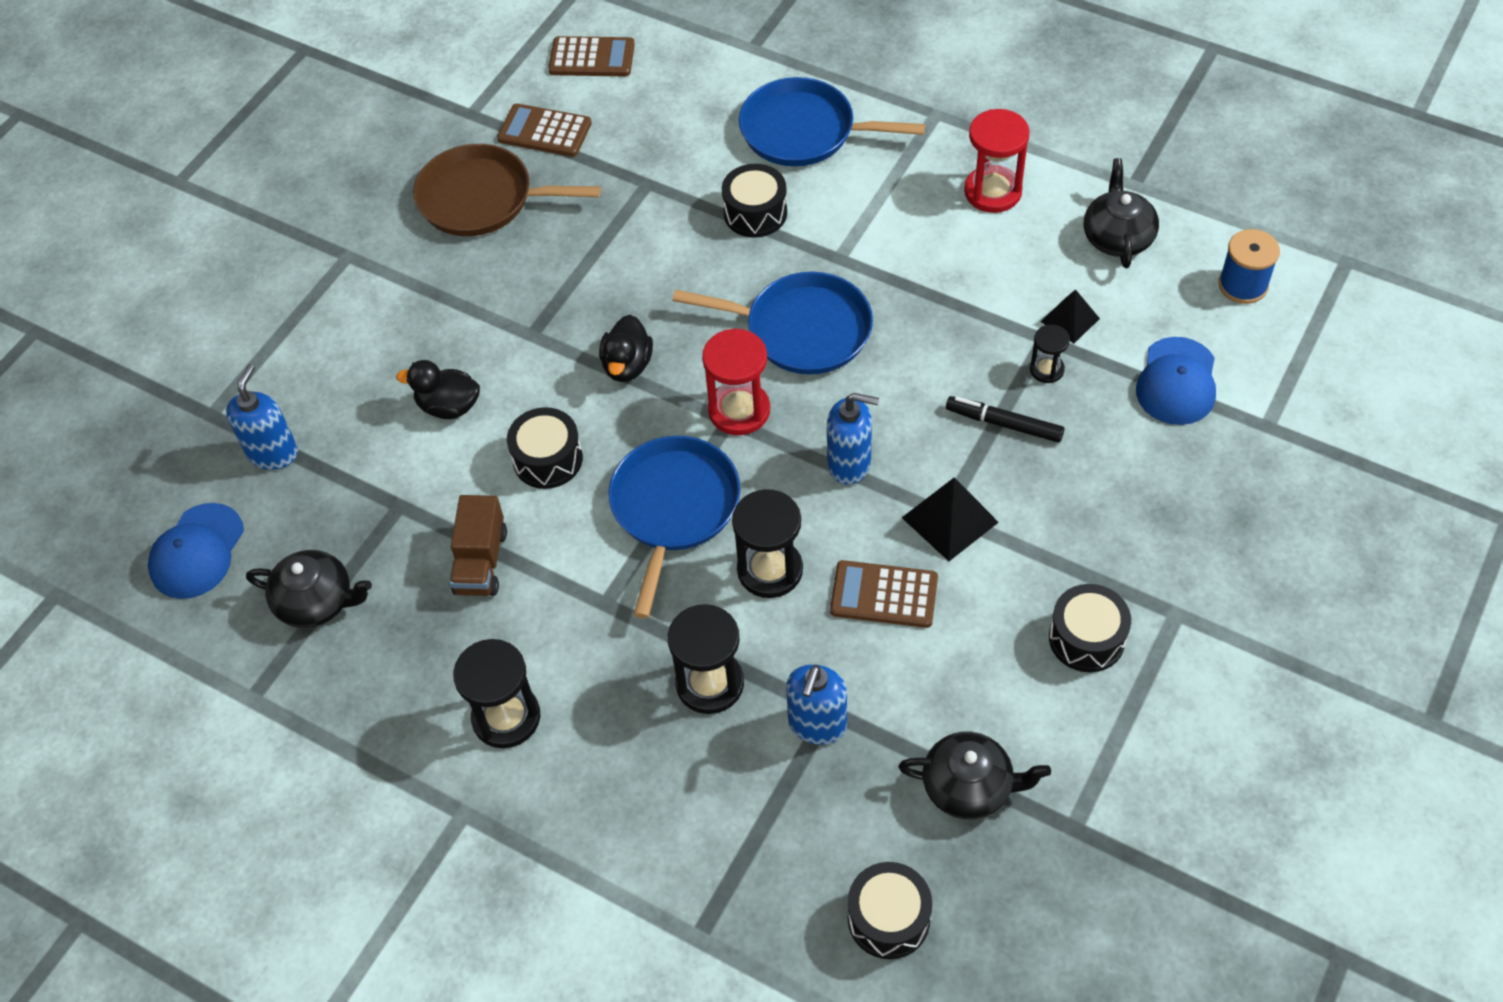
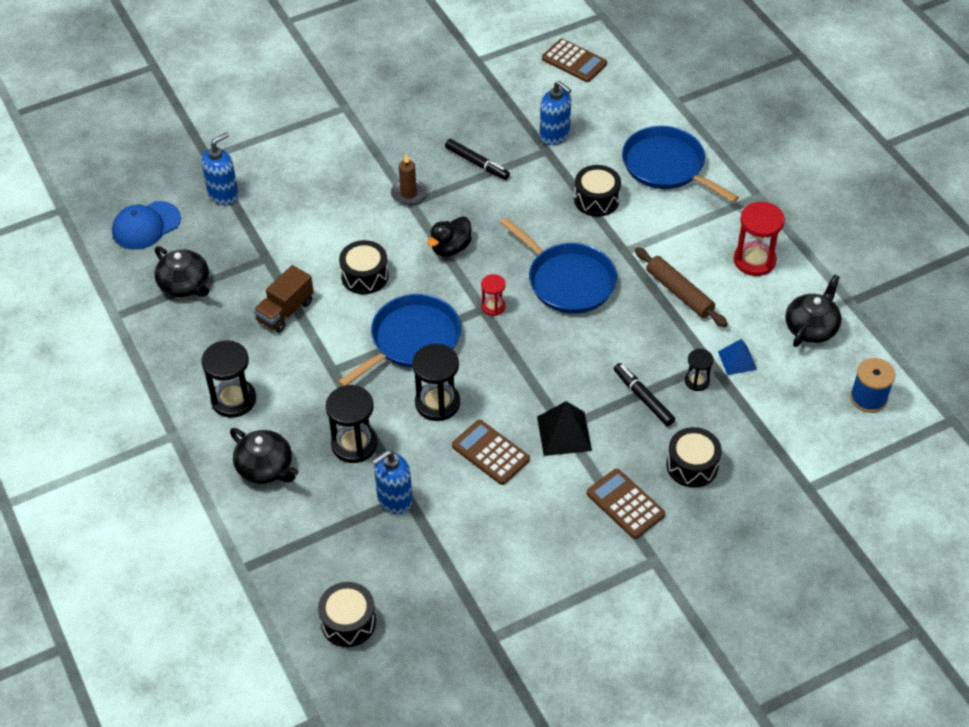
camera: 30 degrees right, 5 degrees down
black duck [396,360,480,419] -> none
brown pan [413,144,601,236] -> none
brown calculator [497,104,592,157] -> brown calculator moved to [586,469,665,539]
red hourglass [702,329,770,435] -> red hourglass [481,274,506,316], size x0.56
blue soap dispenser [827,393,879,485] -> blue soap dispenser moved to [540,81,571,145]
black teapot [898,732,1051,819] -> black teapot moved to [230,428,299,484]
black pyramid [1040,289,1100,343] -> blue pyramid [718,339,757,375]
black drum [1049,584,1131,672] -> black drum moved to [666,427,722,488]
blue cap [1136,337,1216,425] -> none
none -> brown candle [391,154,426,205]
none -> black marker [445,139,510,180]
none -> brown rolling pin [635,247,728,328]

